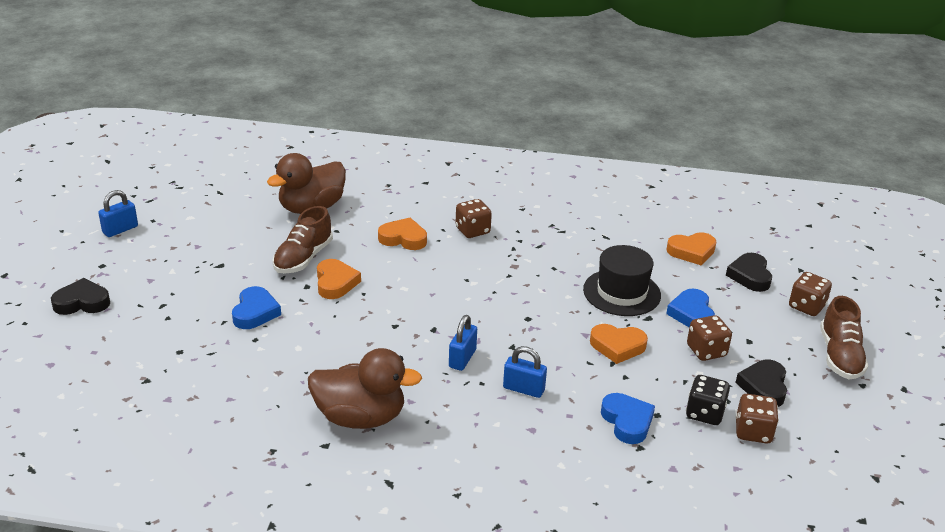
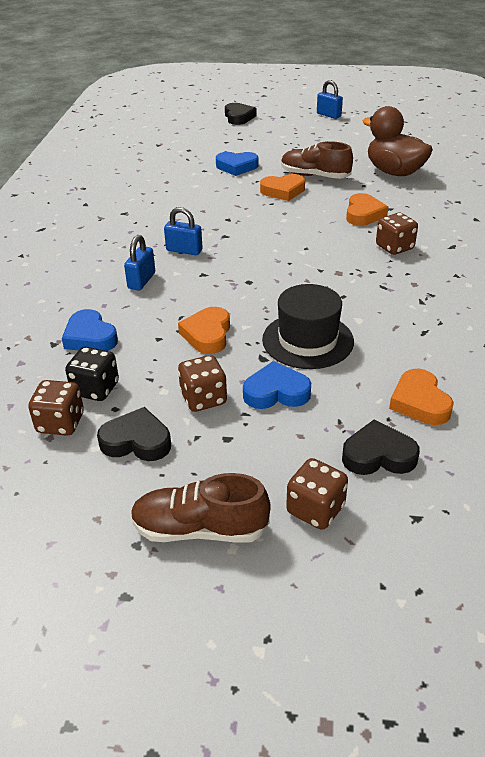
camera: 90 degrees right, 5 degrees up
brown duck [308,348,422,429] -> none
blue heart [601,393,655,444] -> blue heart turned 75 degrees clockwise [62,309,118,351]

